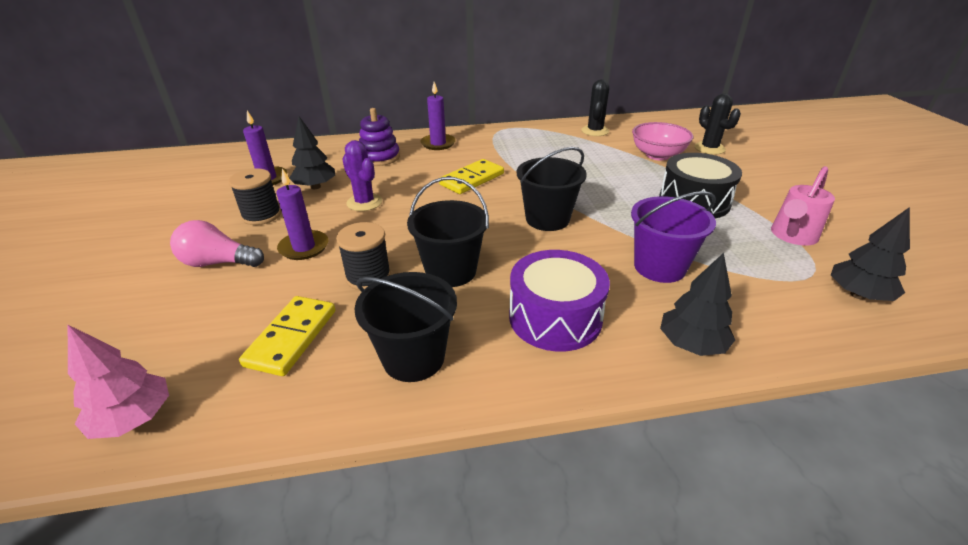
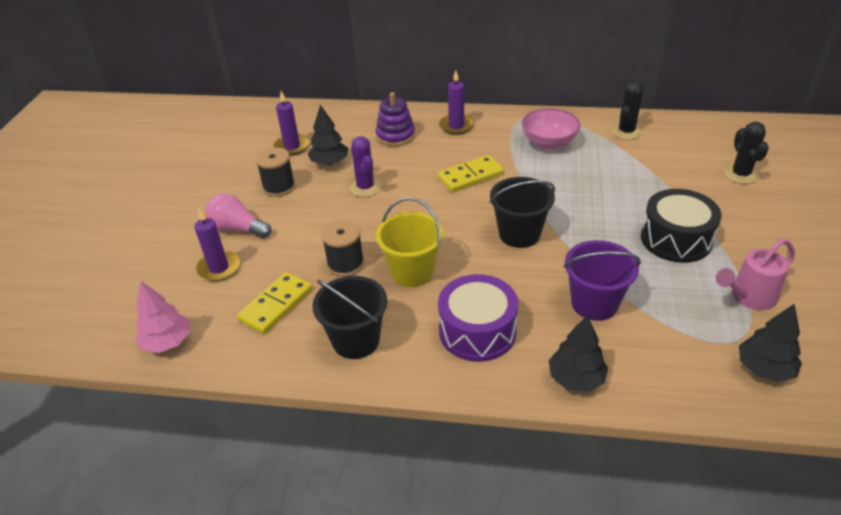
camera: 20 degrees right, 5 degrees up
purple candle [276,168,328,260] -> purple candle moved to [194,208,240,282]
black bucket [407,177,489,287] -> yellow bucket [376,197,443,287]
pink bowl [632,122,693,160] -> pink bowl moved to [522,108,580,150]

